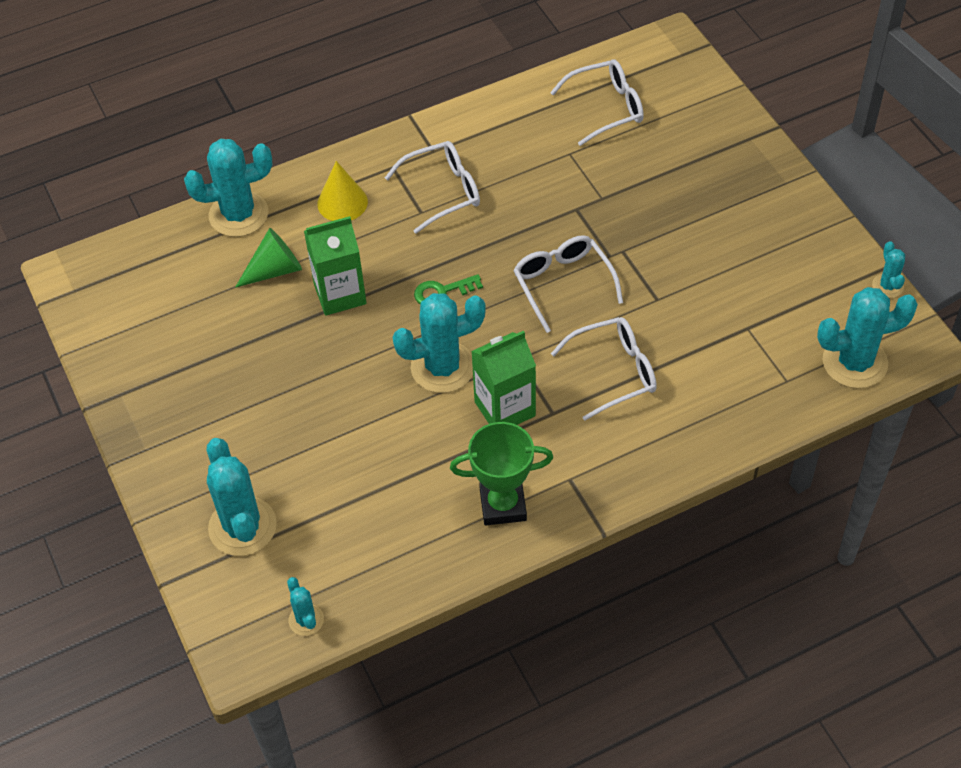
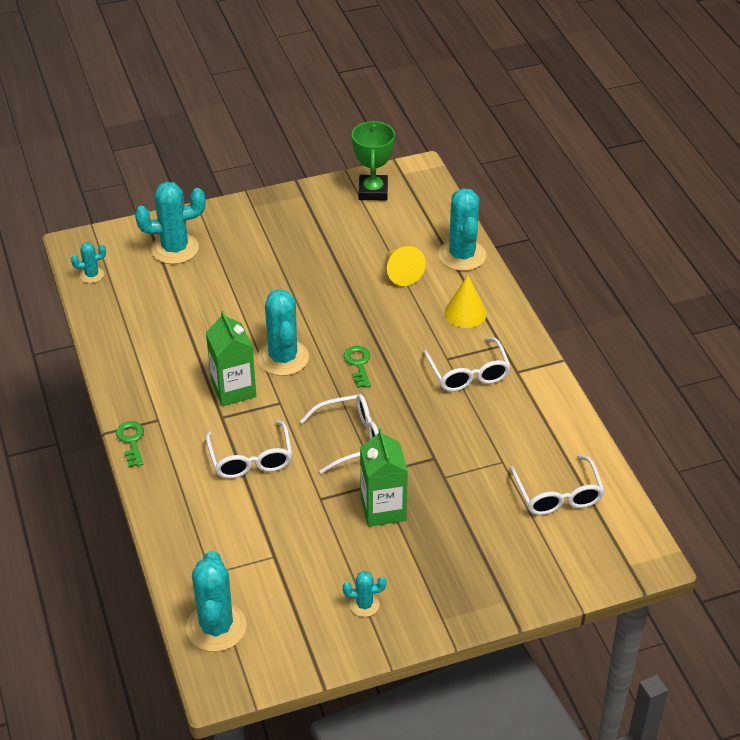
camera: 95 degrees right, 10 degrees down
green cone [235,228,302,288] -> yellow cone [387,246,426,286]
green carton [304,216,366,316] -> green carton moved to [360,428,408,527]
green trophy [450,422,553,525] -> green trophy moved to [352,121,395,200]
turquoise cactus [872,241,905,298] -> turquoise cactus moved to [343,571,386,617]
none -> green key [116,421,144,467]

